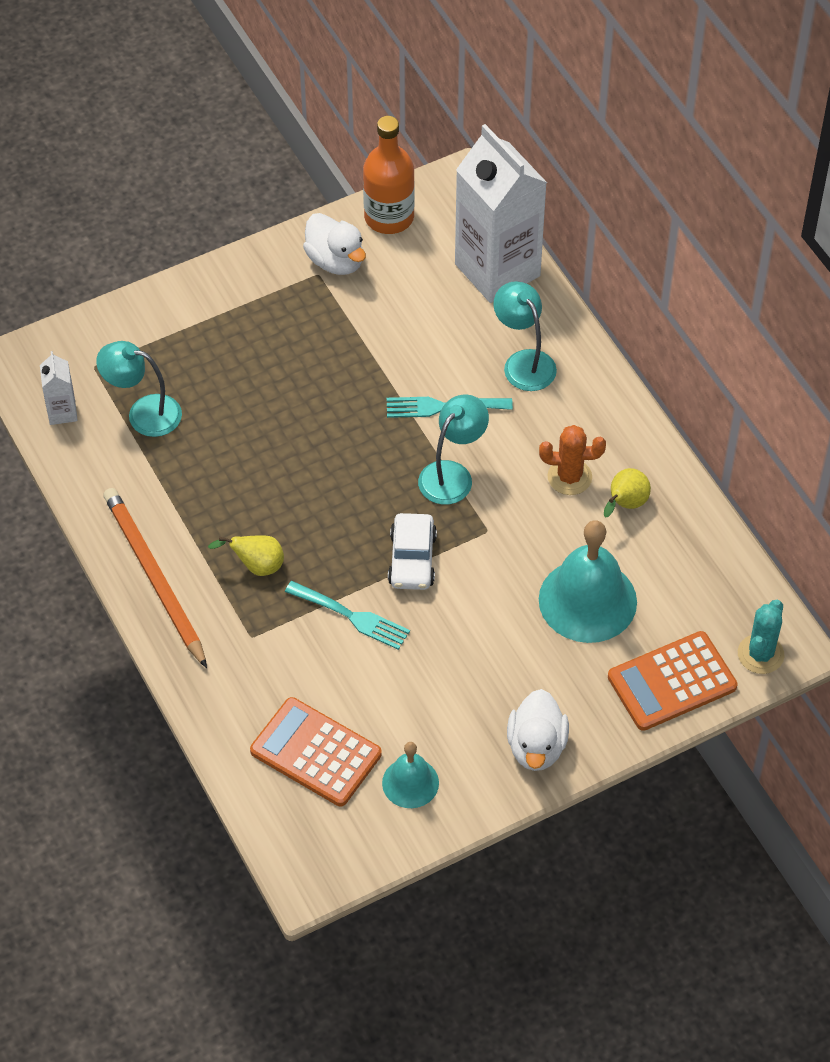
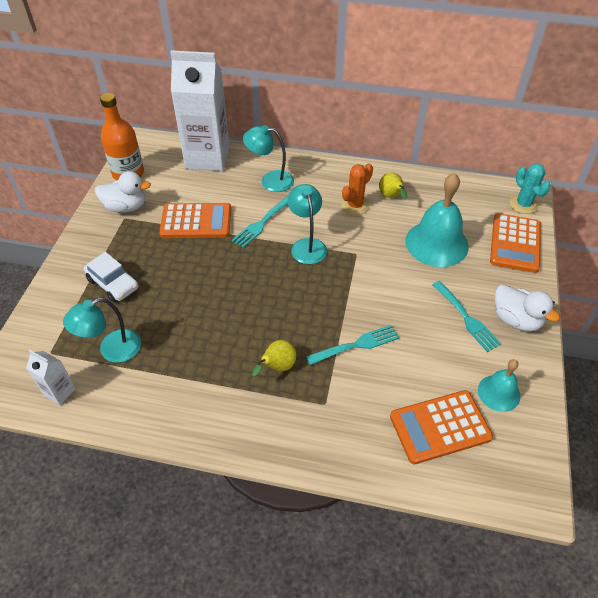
camera: 50 degrees left, 5 degrees down
orange pencil [103,488,207,668] -> none
white car [388,513,437,590] -> white car moved to [84,252,139,302]
none -> orange calculator [159,203,231,238]
none -> turquoise fork [432,281,501,352]

